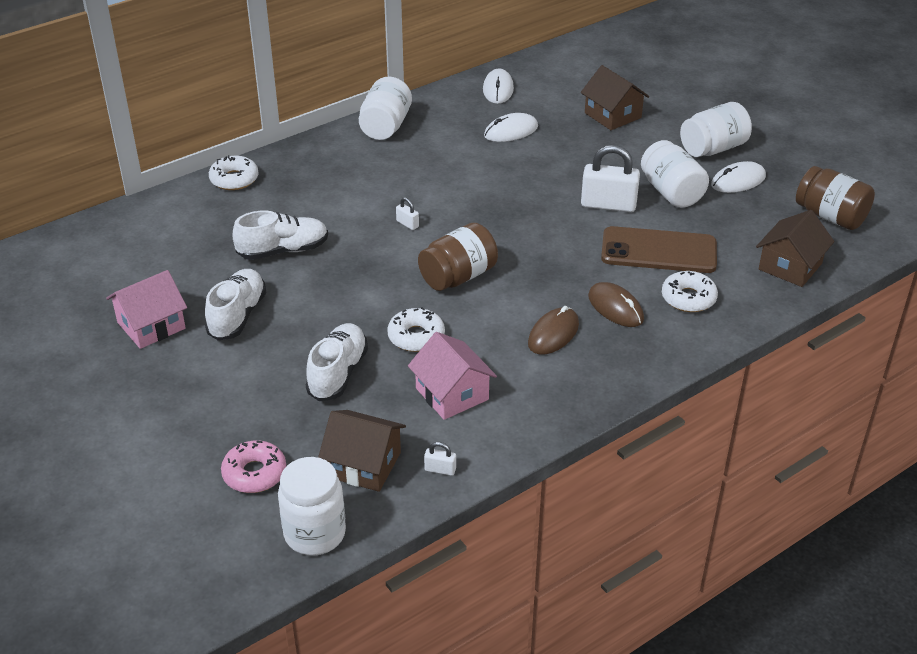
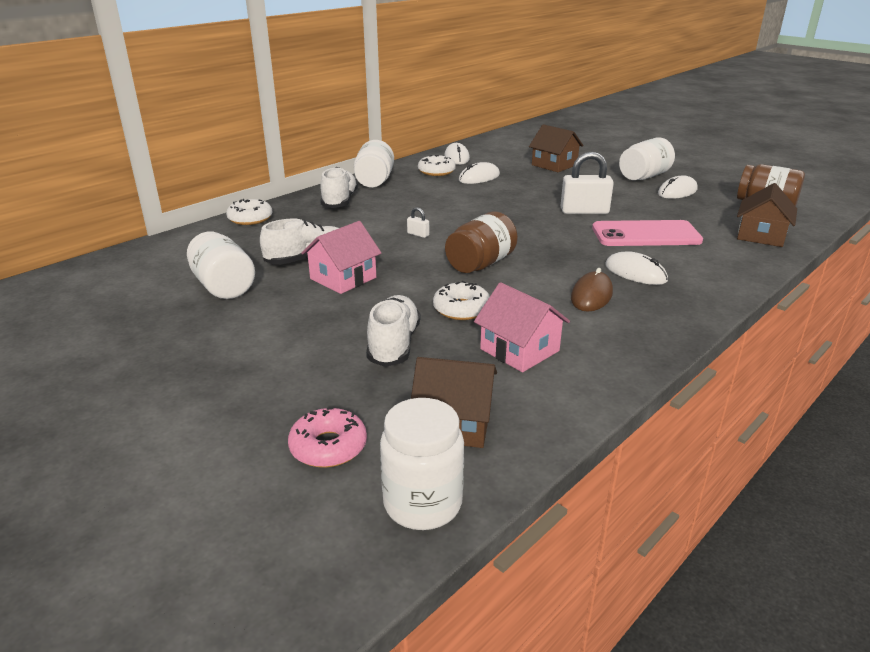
camera: 10 degrees left, 10 degrees down
pink house [106,270,187,349] -> pink house moved to [301,221,381,294]
white shoe [205,269,266,341] -> white shoe moved to [320,167,358,208]
white padlock [424,442,456,476] -> none
brown mouse [588,282,644,327] -> white mouse [605,251,668,285]
brown phone [601,226,717,273] -> pink phone [592,220,703,246]
white jar [641,140,709,208] -> white jar moved to [187,232,255,299]
white donut [662,271,718,312] -> white donut moved to [418,155,456,176]

